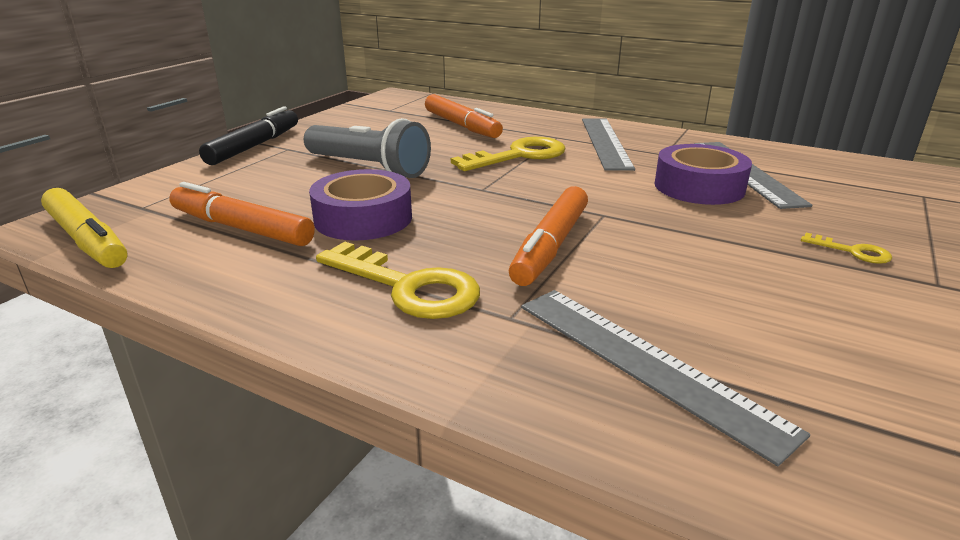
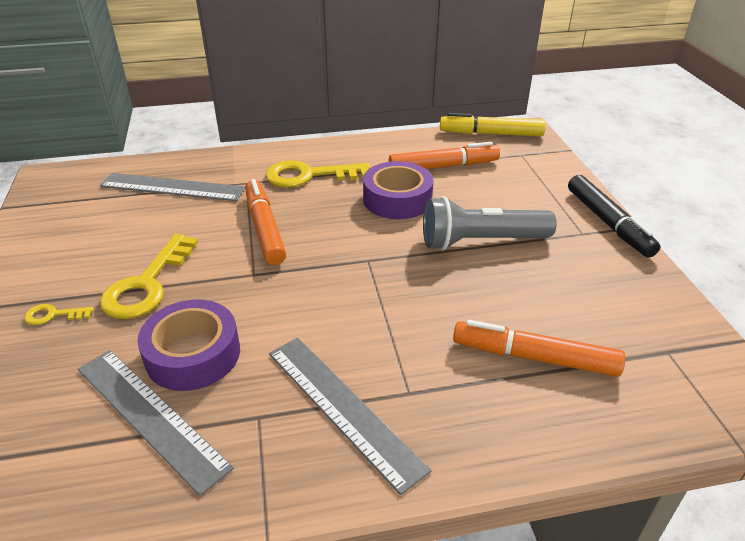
camera: 140 degrees right, 10 degrees up
yellow key [451,137,566,171] -> yellow key moved to [100,234,198,319]

